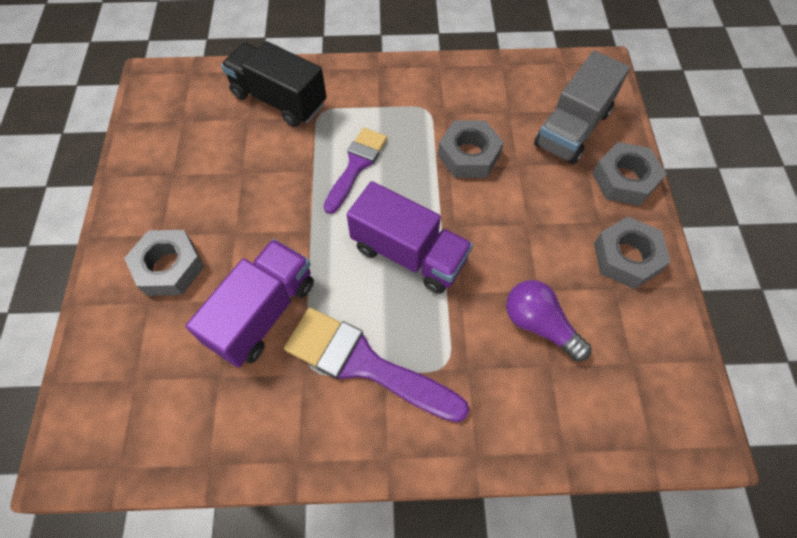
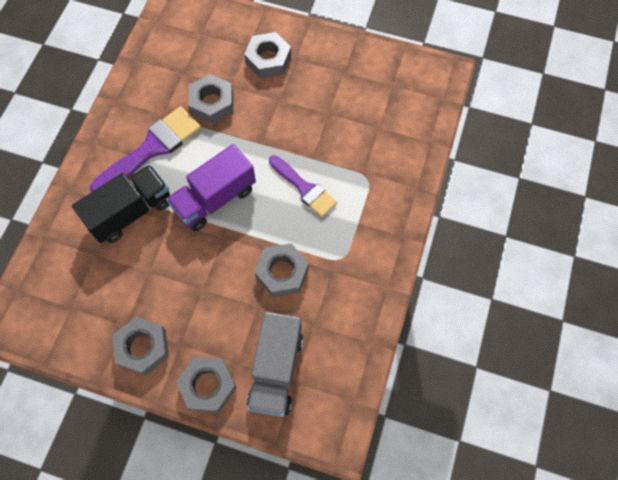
camera: 110 degrees right, 5 degrees up
purple truck [186,239,314,368] -> grey nut [189,74,233,124]
black truck [221,41,327,127] -> black truck moved to [72,165,170,243]
purple light bulb [506,280,591,361] -> none
grey truck [534,51,630,164] -> grey truck turned 135 degrees counterclockwise [247,312,303,417]

